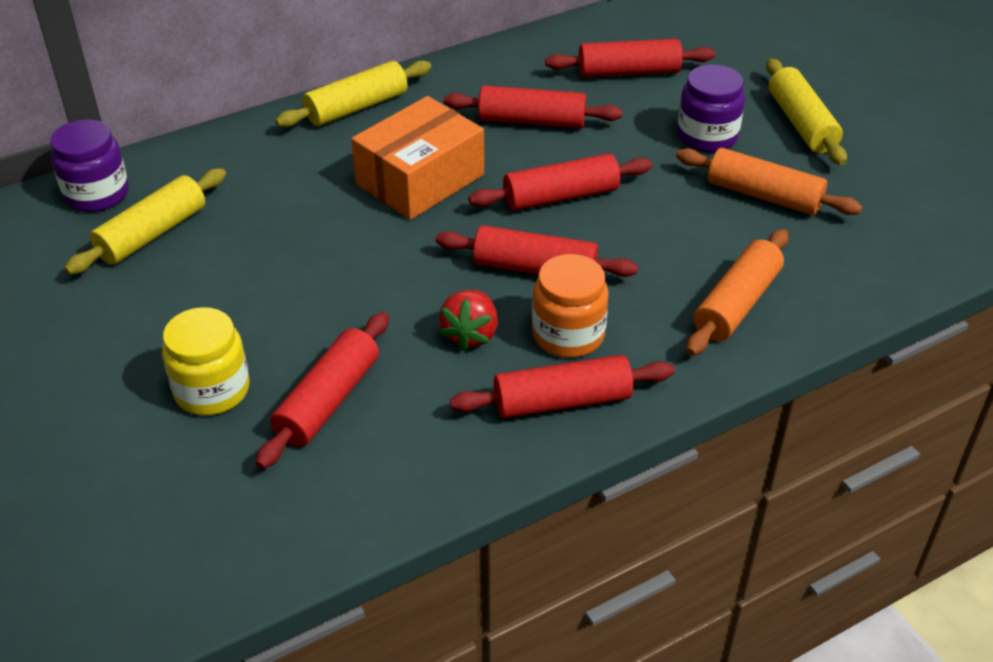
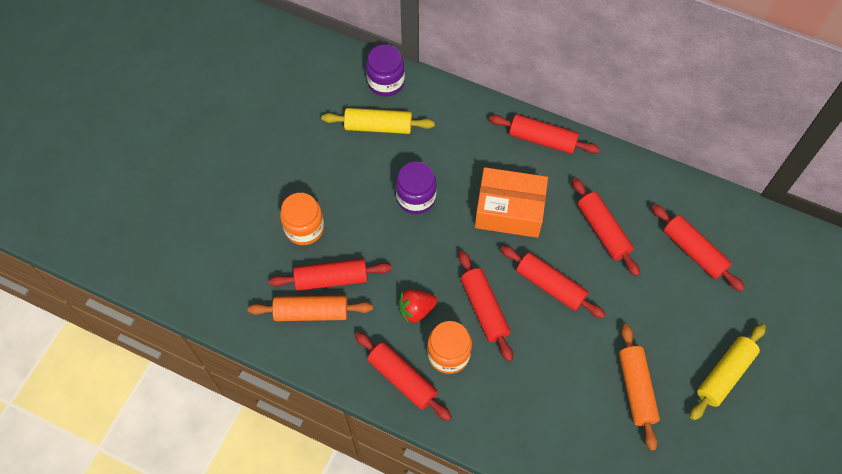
camera: 55 degrees right, 20 degrees up
yellow jar [162,307,249,416] -> orange jar [280,193,324,245]
yellow rolling pin [275,60,431,127] -> red rolling pin [489,114,600,154]
purple jar [677,65,745,153] -> purple jar moved to [396,162,437,214]
orange rolling pin [686,229,789,356] -> orange rolling pin moved to [248,296,373,321]

